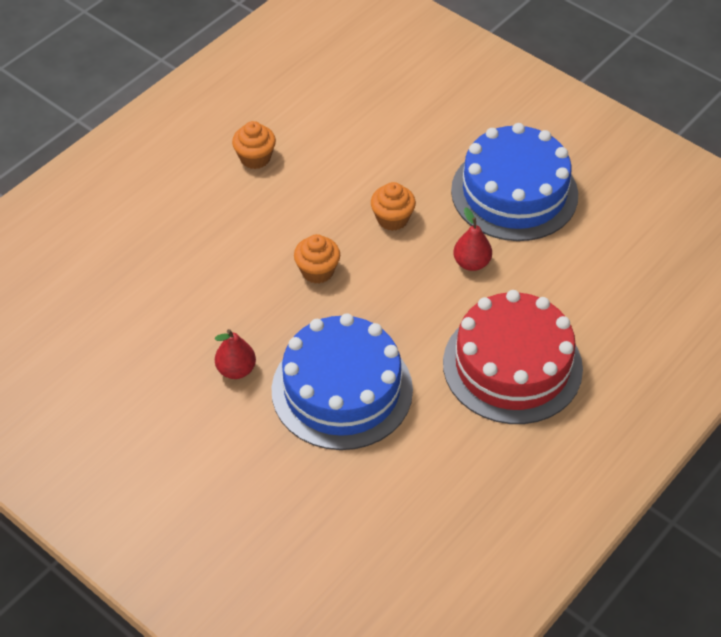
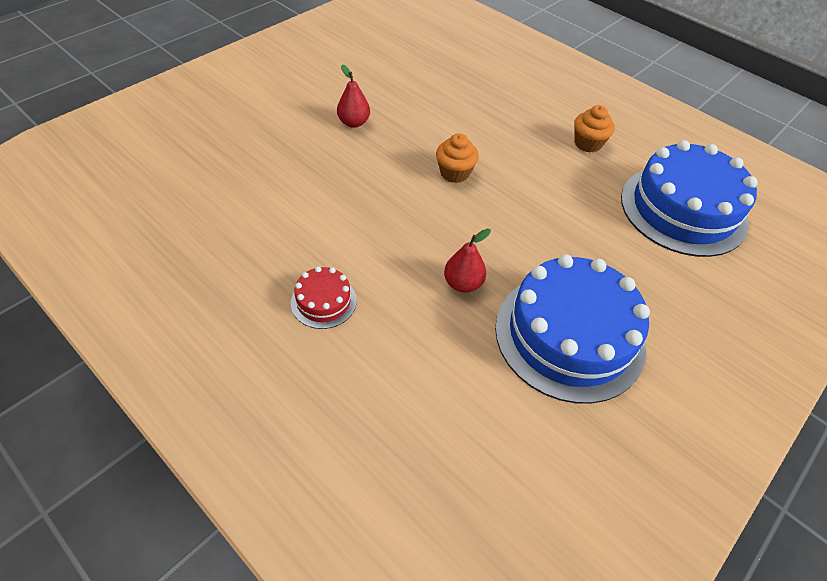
camera: 90 degrees right, 0 degrees up
blue cake [271,313,413,450] -> blue cake moved to [621,140,758,257]
orange cupcake [371,182,416,231] -> none
red cake [443,290,583,424] -> red cake [291,266,357,329], size x0.45

